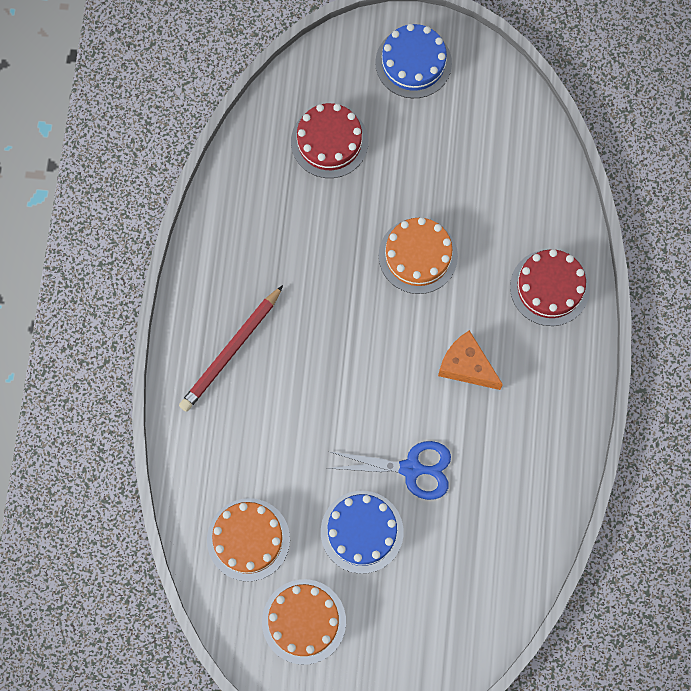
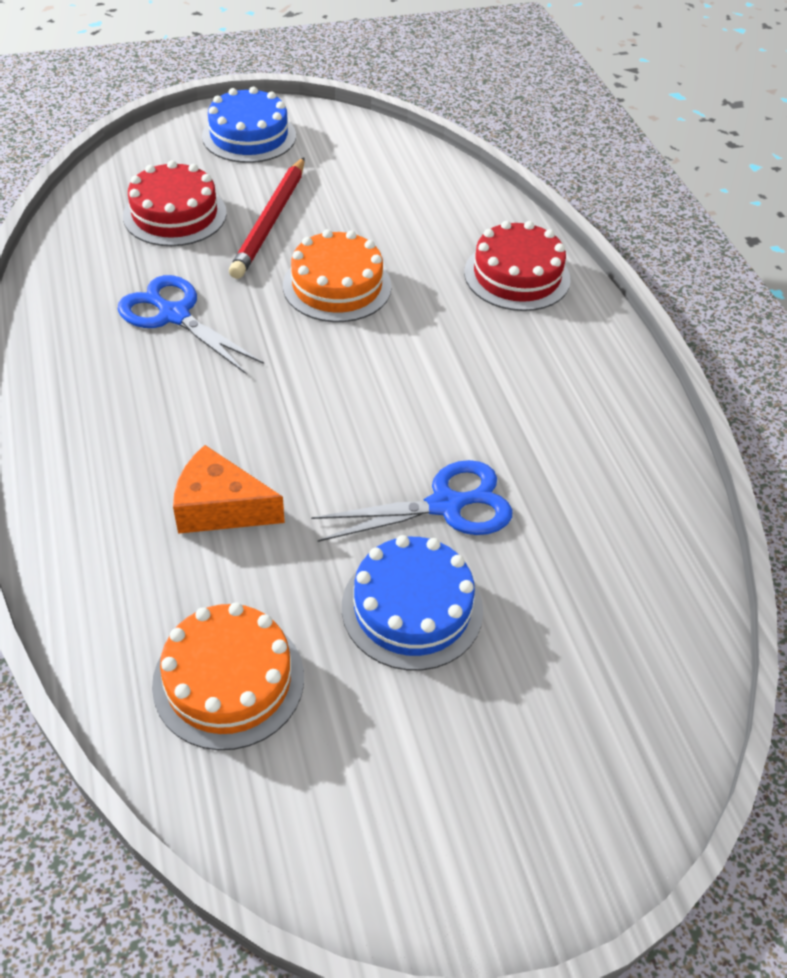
camera: 25 degrees left, 25 degrees down
red pencil [179,285,283,412] -> red pencil moved to [229,157,305,279]
orange cake [262,579,346,665] -> none
orange cheese [438,330,503,390] -> orange cheese moved to [173,445,285,534]
none -> blue scissors [118,275,264,374]

